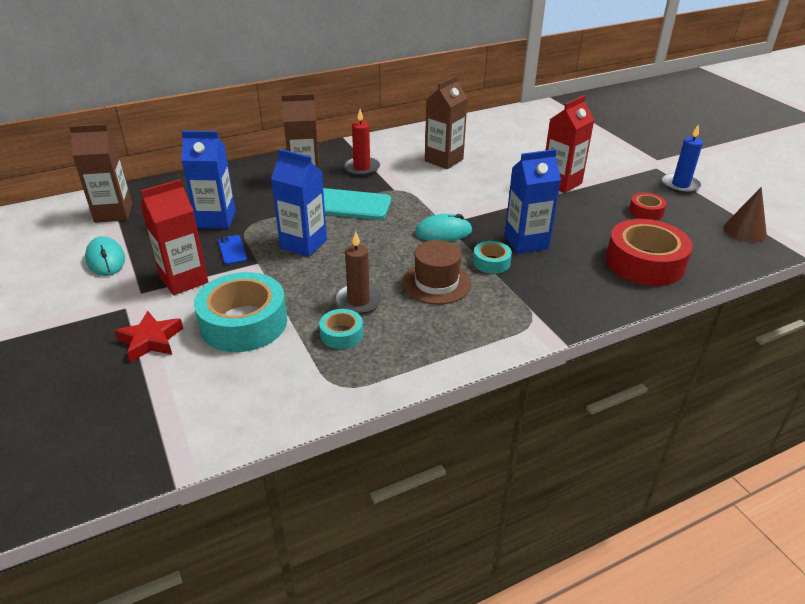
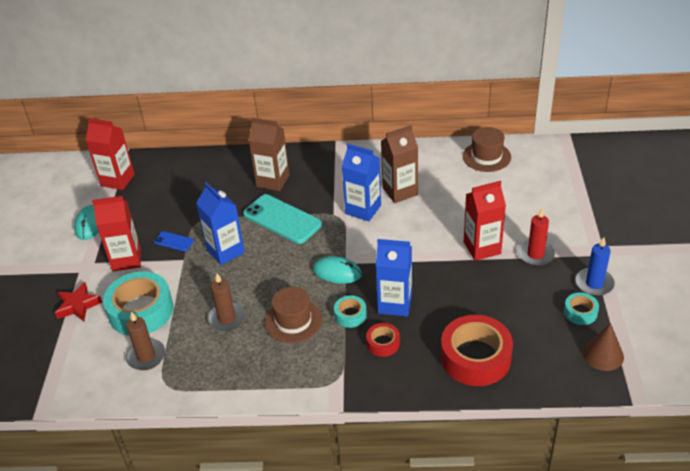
camera: 30 degrees right, 5 degrees up
brown carton [69,124,132,223] -> red carton [86,118,135,190]
blue carton [181,131,236,229] -> blue carton moved to [342,144,381,221]
blue phone [218,235,247,265] -> blue phone turned 75 degrees counterclockwise [154,231,194,251]
turquoise tape [319,309,363,349] -> turquoise tape moved to [564,292,599,325]
red candle [344,109,380,176] -> red candle moved to [518,208,555,266]
red tape [629,192,667,220] -> red tape moved to [366,323,400,357]
none -> brown candle [126,311,165,370]
none -> brown hat [463,127,511,172]

